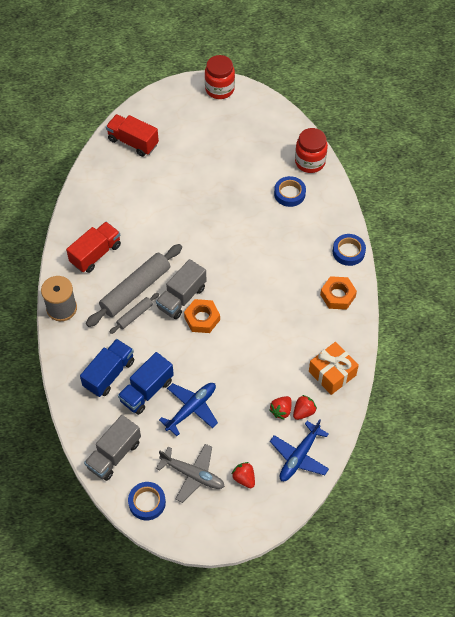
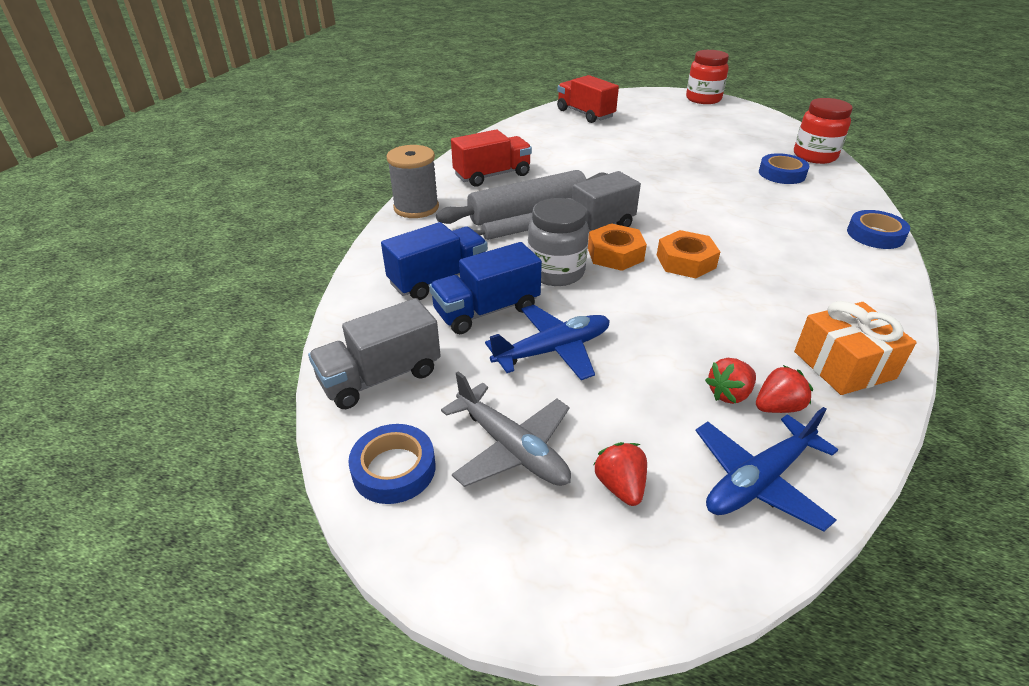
camera: 20 degrees right, 20 degrees down
orange nut [320,276,357,310] -> orange nut moved to [657,230,720,278]
none -> grey jar [528,198,589,286]

